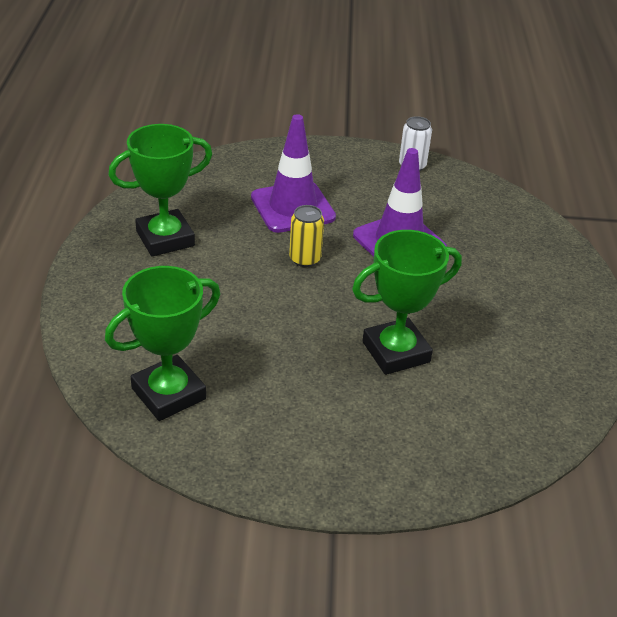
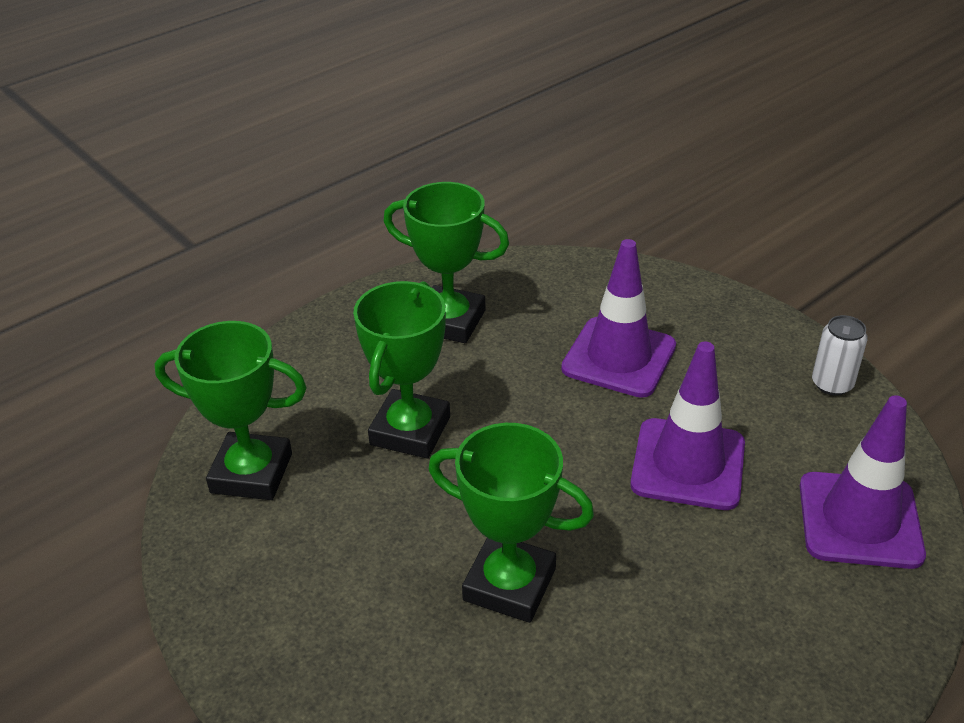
camera: 50 degrees right, 0 degrees up
yellow can [289,205,324,267] -> none
none -> green trophy [353,281,450,459]
none -> purple traffic cone [800,395,926,569]

